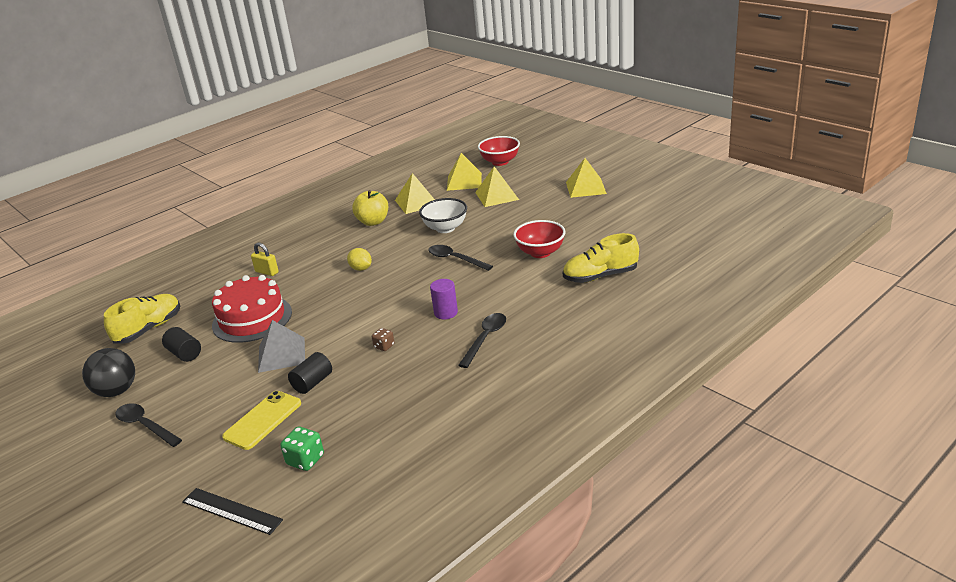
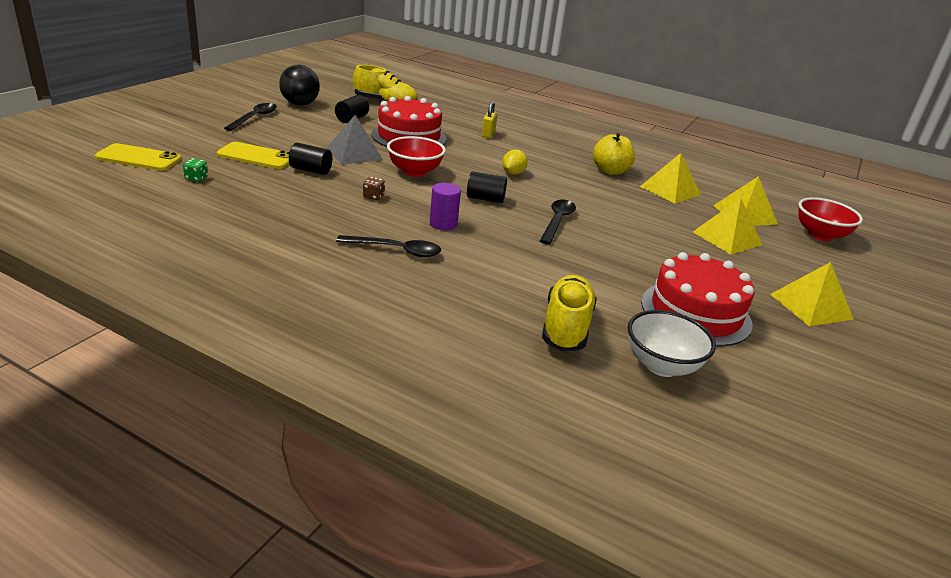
camera: 65 degrees right, 0 degrees up
black ruler [182,488,283,535] -> yellow phone [95,143,181,171]
green dice [280,427,324,471] -> green dice [183,158,208,182], size x0.64
white bowl [419,198,467,233] -> white bowl moved to [628,310,716,377]
red bowl [513,220,565,258] -> red bowl moved to [387,136,446,177]
yellow shoe [563,233,639,283] -> yellow shoe turned 45 degrees clockwise [542,275,597,351]
none -> black cylinder [467,171,507,203]
none -> red cake [641,252,754,347]

